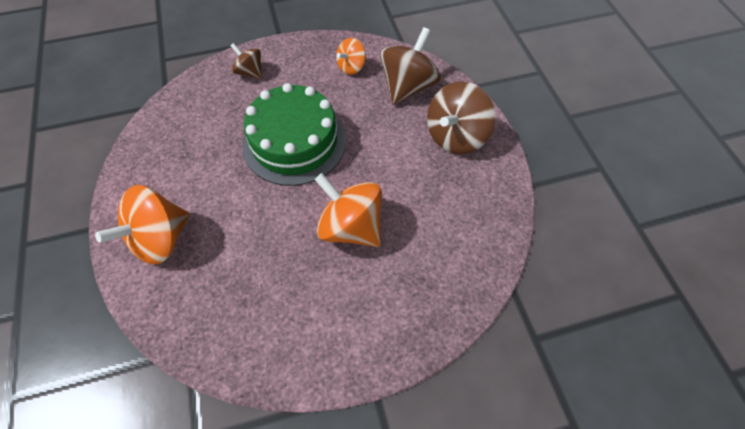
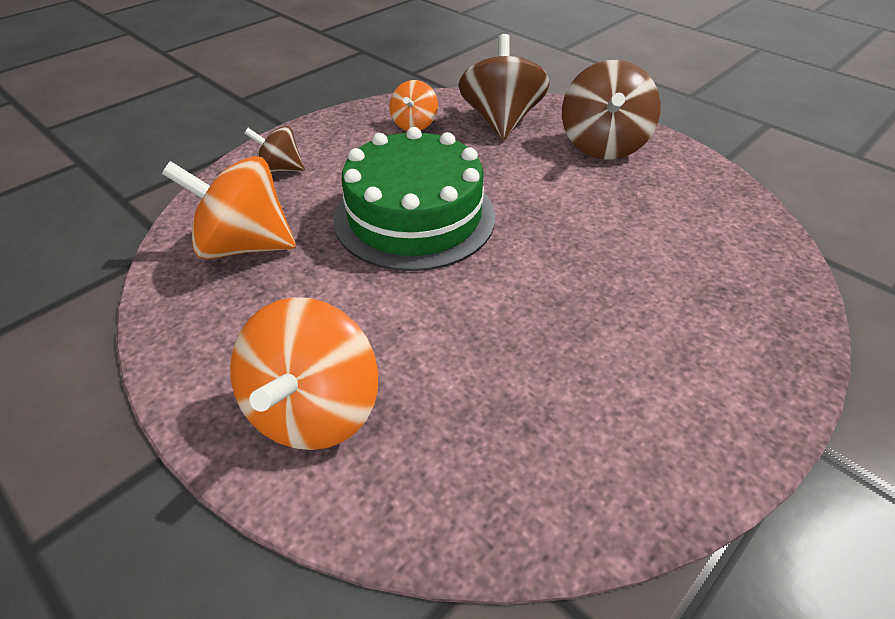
camera: 30 degrees left, 15 degrees down
orange spinning top [315,173,382,247] -> orange spinning top moved to [162,156,296,259]

